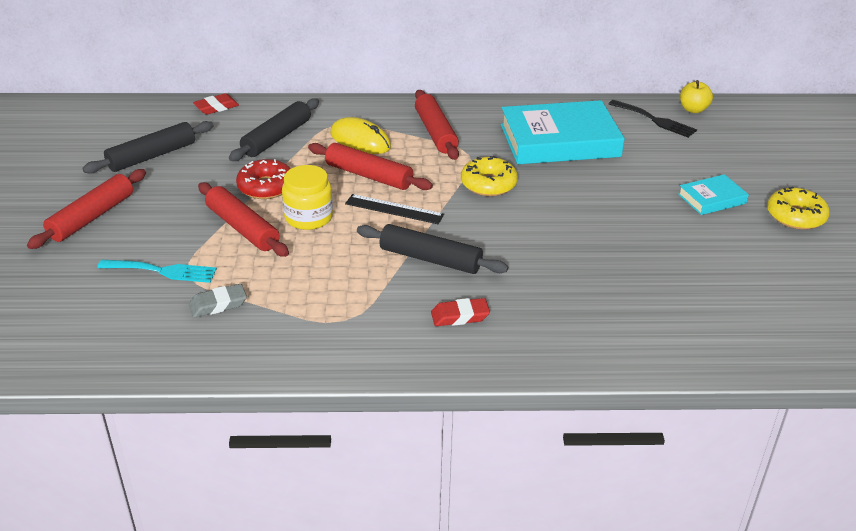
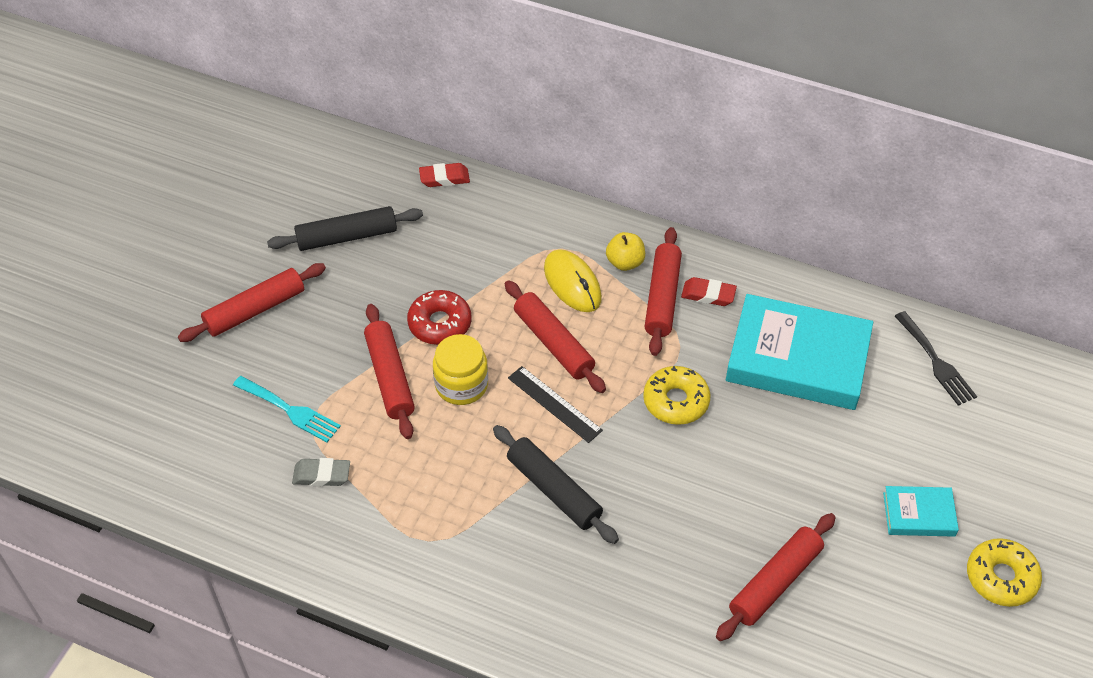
camera: 25 degrees right, 15 degrees up
black rolling pin [229,98,319,161] -> none
red eraser [431,298,490,326] -> red eraser moved to [681,277,737,306]
yellow apple [680,80,713,113] -> yellow apple moved to [606,232,645,271]
none -> red rolling pin [716,513,836,641]

